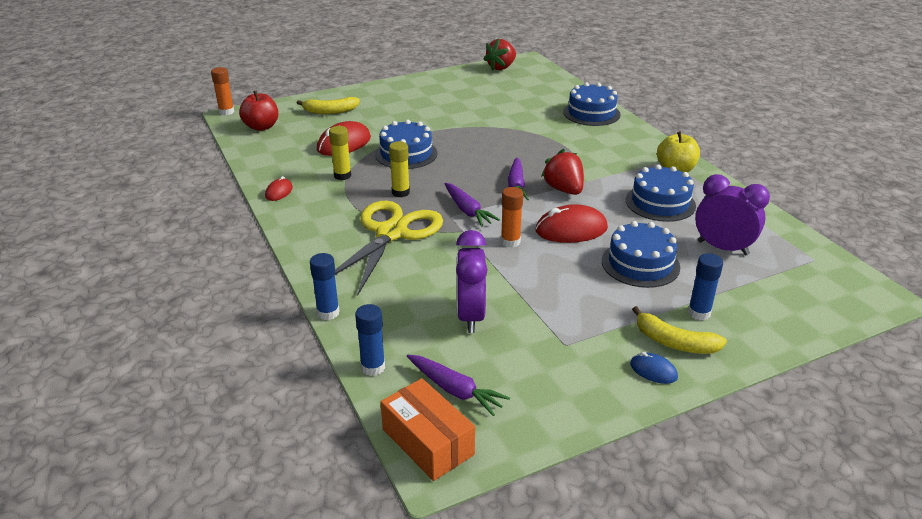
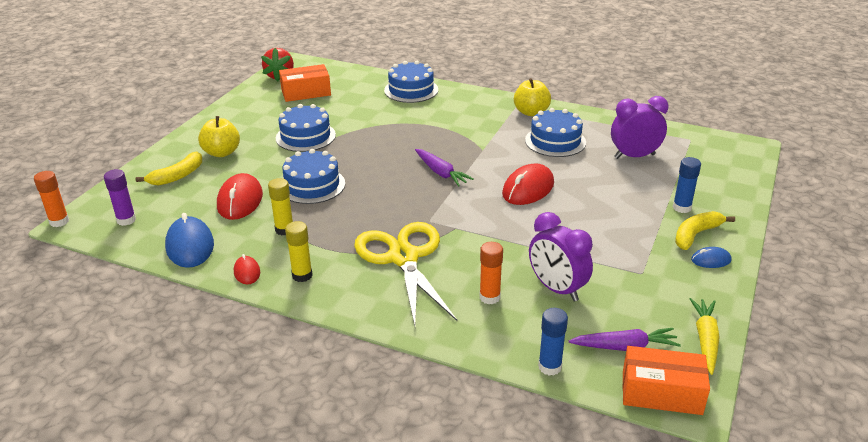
camera: 40 degrees left, 0 degrees up
red apple [239,90,278,131] -> purple glue stick [104,169,136,226]
blue glue stick [310,253,340,320] -> none
yellow glue stick [389,141,410,197] -> yellow glue stick moved to [285,221,313,282]
purple carrot [445,183,500,227] -> none
orange glue stick [501,187,523,248] -> orange glue stick moved to [480,242,503,304]
red strawberry [541,149,584,195] -> none
blue cake [602,221,680,288] -> blue cake moved to [276,104,336,152]
yellow banana [632,306,727,354] -> yellow banana turned 150 degrees clockwise [675,211,735,250]
none -> blue mouse [165,213,214,268]
none -> yellow apple [198,116,240,157]
none -> orange box [279,64,331,102]
none -> yellow carrot [690,298,720,375]

